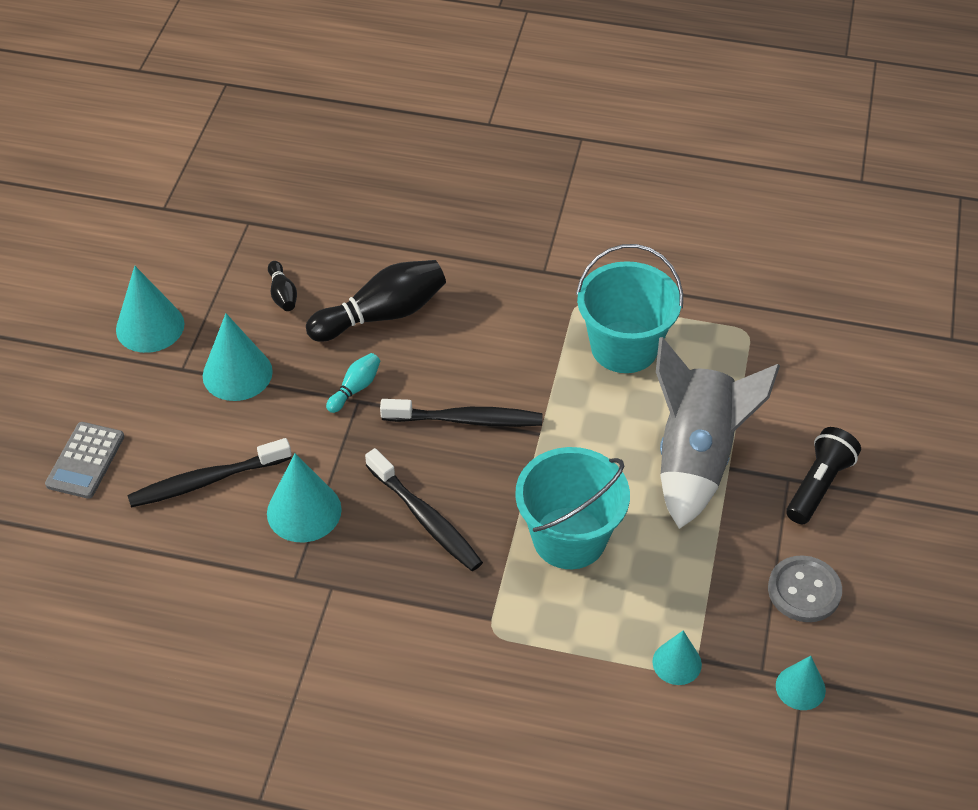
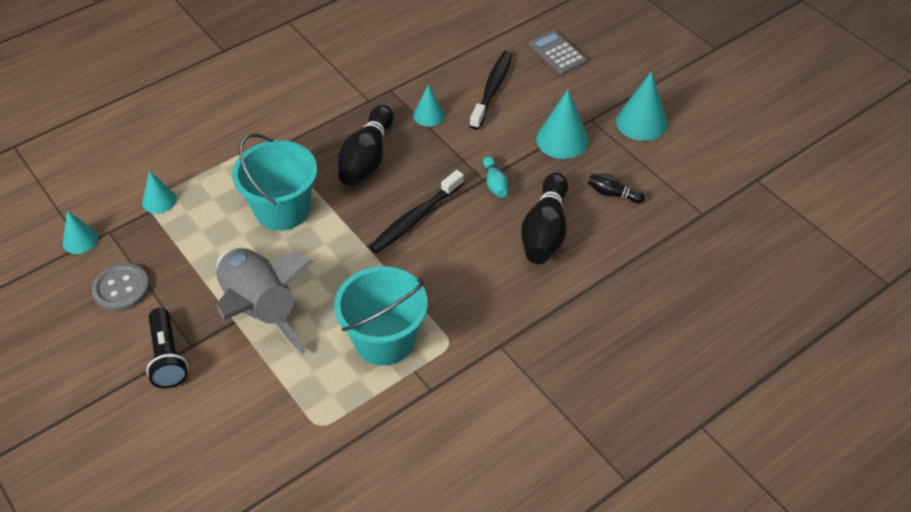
camera: 130 degrees right, 0 degrees up
turquoise cone [267,453,342,542] -> turquoise cone [413,85,445,126], size x0.62
black toothbrush [365,448,483,571] -> black bowling pin [338,105,394,186]

